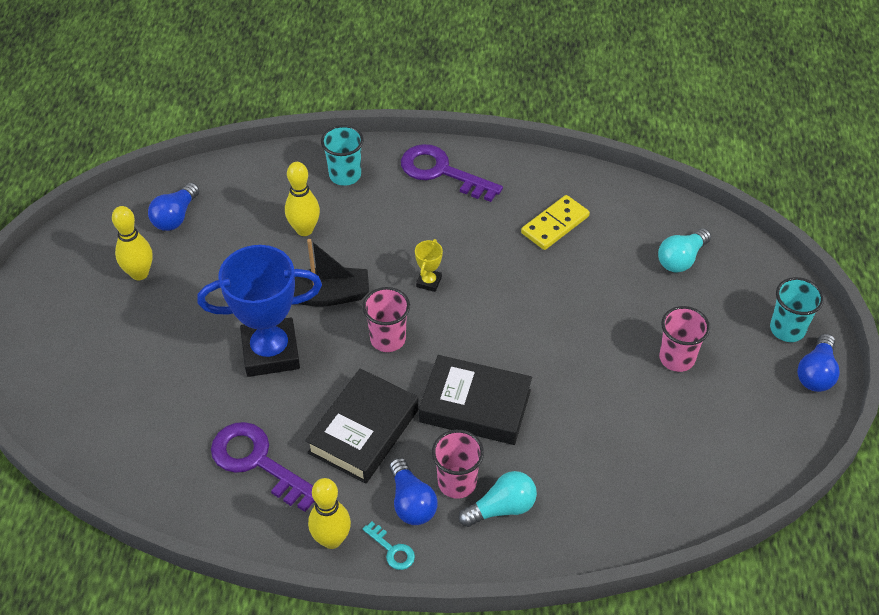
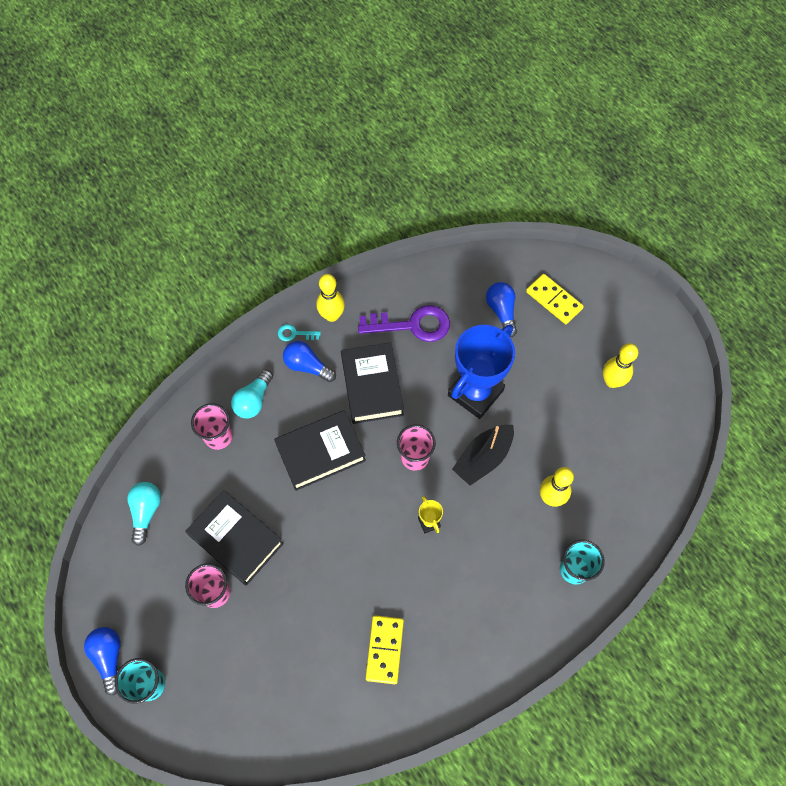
camera: 140 degrees right, 15 degrees up
blue light bulb [148,182,199,231] -> blue light bulb moved to [486,282,517,337]
purple key [401,144,503,202] -> none
pink cup [432,430,484,499] -> pink cup moved to [191,403,233,450]
turquoise light bulb [658,228,711,273] -> turquoise light bulb moved to [127,482,161,546]
none -> black book [186,490,284,586]
none -> yellow domino [526,274,584,324]

